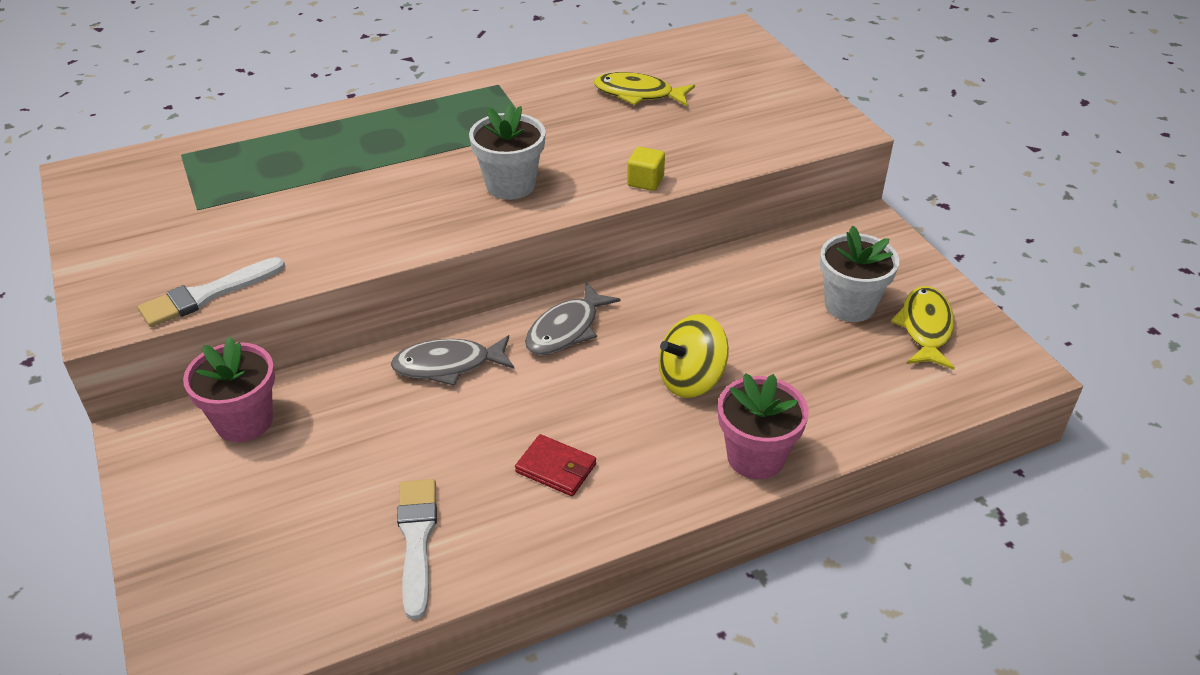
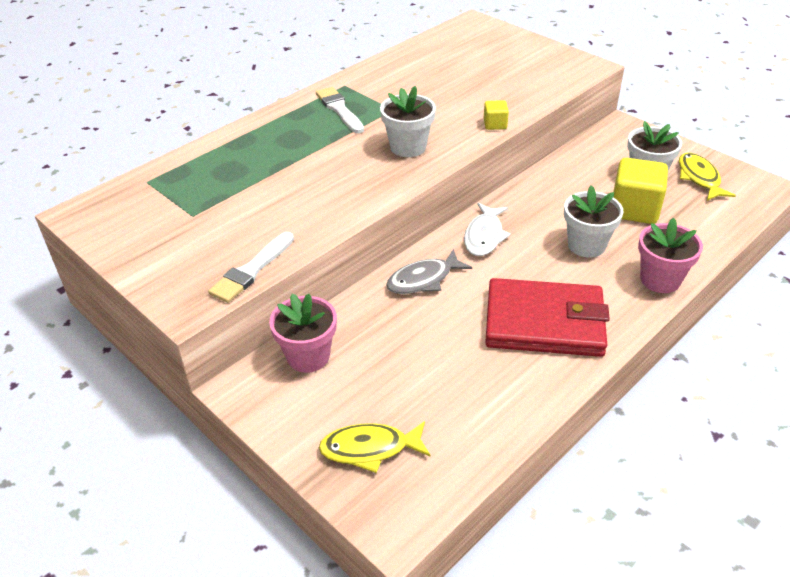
camera: 20 degrees left, 0 degrees up
white brush [397,479,437,620] -> white brush moved to [316,87,364,133]
red wallet [515,434,596,496] -> red wallet [485,278,610,357], size x2.40
grey fish [525,282,621,355] -> white fish [464,203,511,256]
yellow fish [594,72,695,106] -> yellow fish moved to [319,421,431,473]
yellow spinning top [659,314,729,398] -> white flower pot [564,185,624,258]
none -> yellow cube [613,158,668,224]

